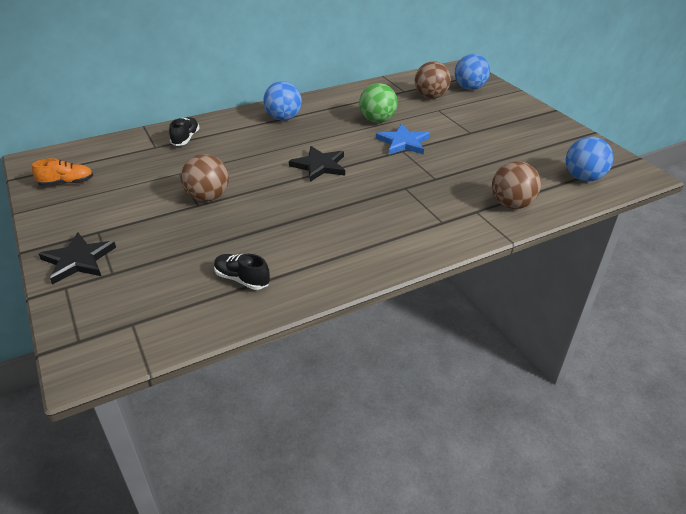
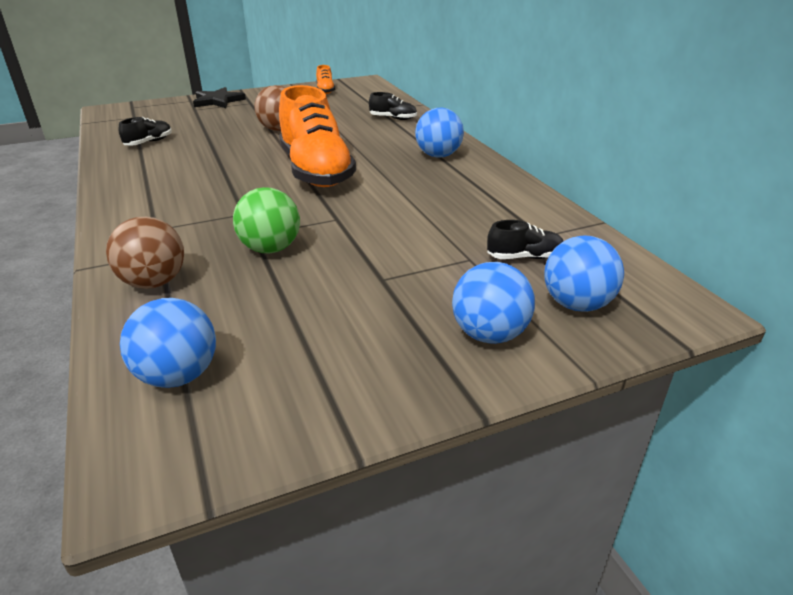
camera: 95 degrees right, 5 degrees down
black star [289,146,345,182] -> orange shoe [279,85,356,187]
green ball [359,83,398,123] -> green ball moved to [233,187,300,253]
blue star [376,124,430,155] -> none
brown ball [415,61,451,99] -> black shoe [487,220,563,259]
none -> blue ball [452,262,535,344]

